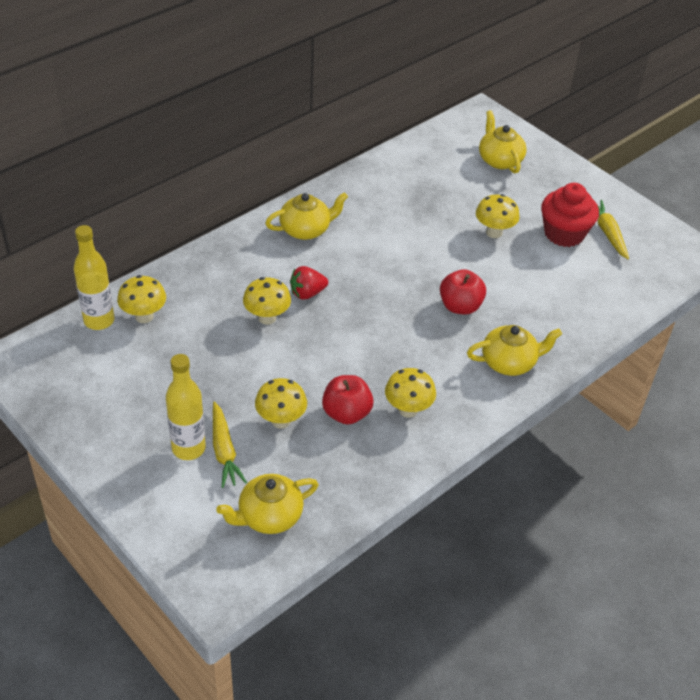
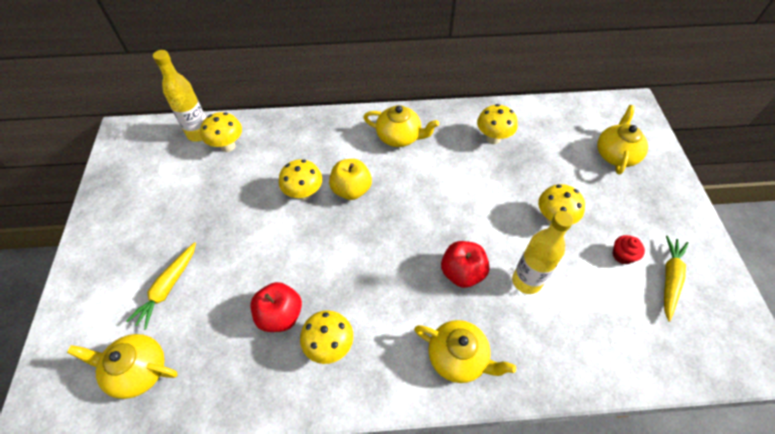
camera: 40 degrees right, 10 degrees up
yellow bottle [166,354,206,460] -> yellow bottle moved to [512,211,574,294]
yellow mushroom [255,378,307,429] -> yellow mushroom moved to [477,104,517,144]
red strawberry [290,266,328,300] -> yellow apple [329,159,372,200]
red cupcake [541,183,599,247] -> red cupcake [612,235,645,265], size x0.48

